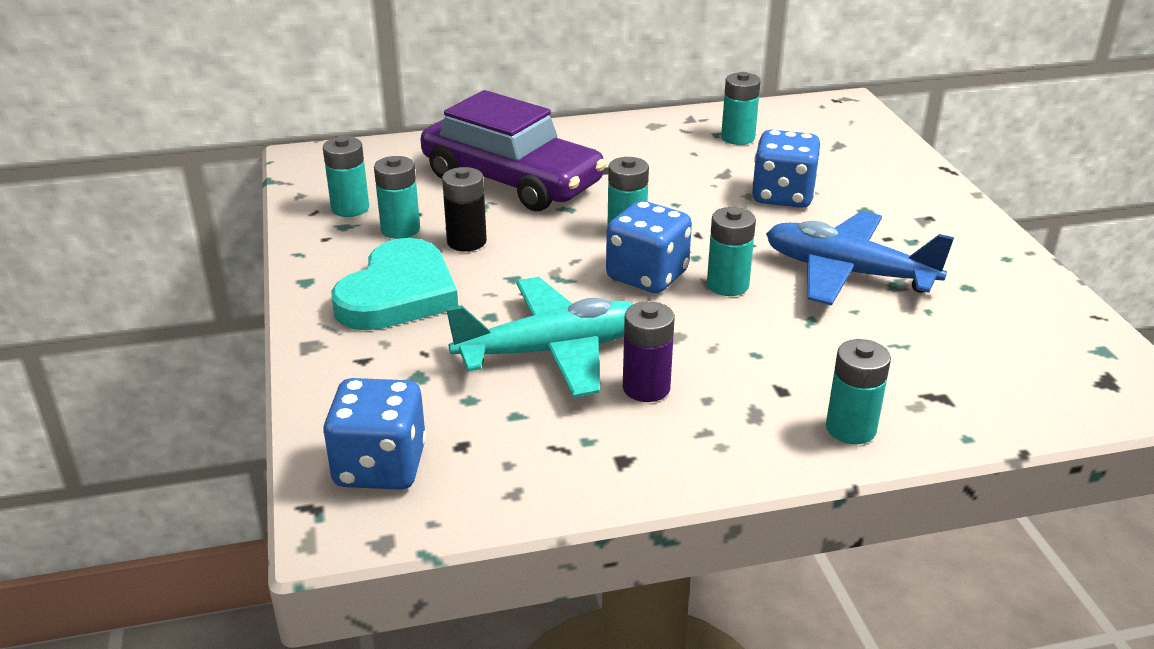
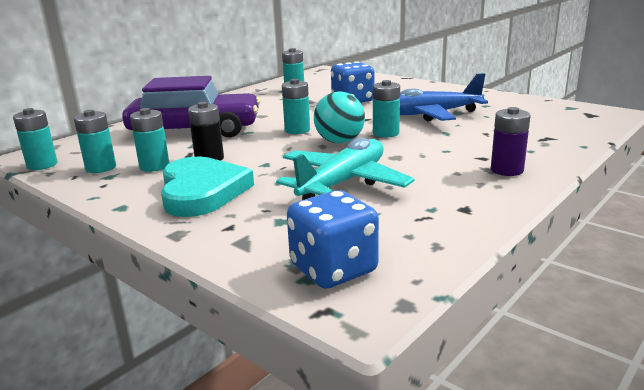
camera: 35 degrees left, 10 degrees down
blue dice [606,201,692,293] -> turquoise ball [314,91,365,143]
purple battery [623,301,675,402] -> purple battery moved to [491,107,530,176]
turquoise battery [826,339,891,444] -> turquoise battery moved to [13,108,58,170]

